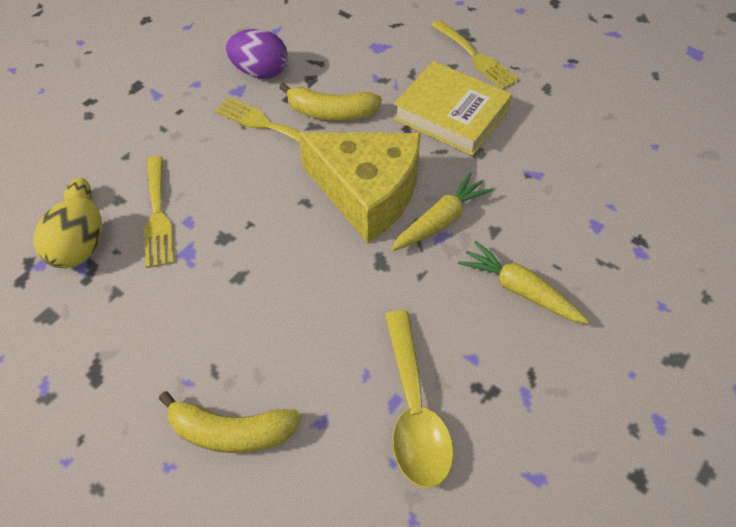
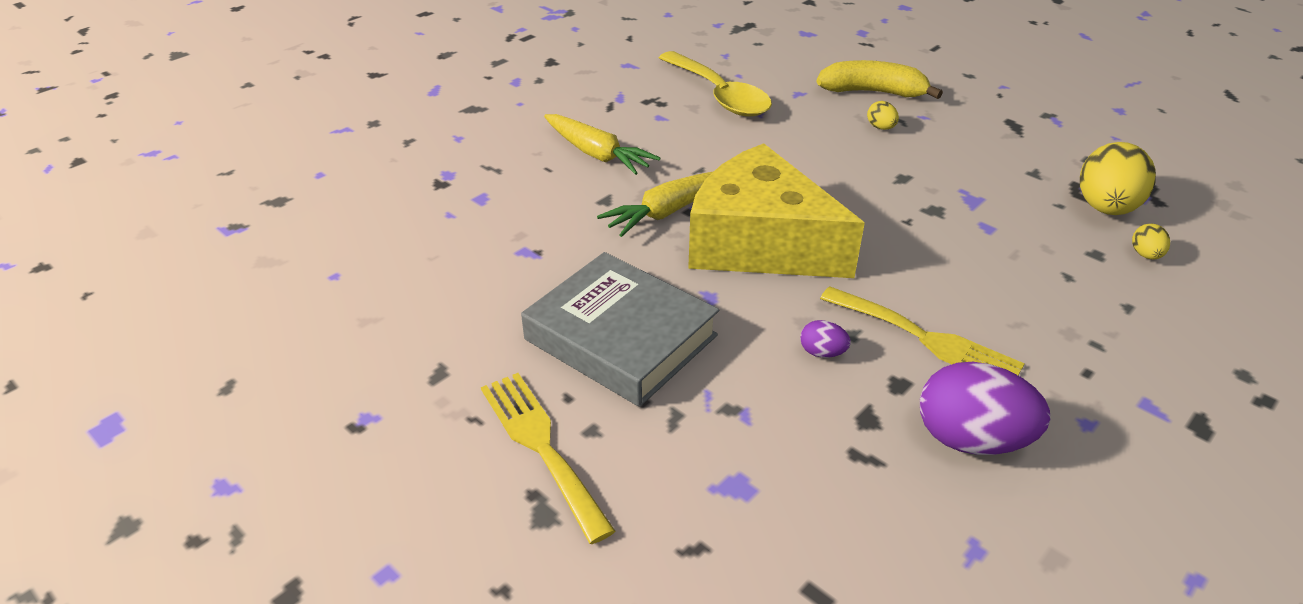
camera: 175 degrees left, 15 degrees down
yellow fork [144,156,174,268] -> none
yellow banana [279,83,382,121] -> purple egg [800,320,851,358]
yellow spoon [385,310,454,488] -> yellow spoon turned 150 degrees clockwise [659,51,772,116]
yellow book [394,61,512,156] -> grey book [521,252,719,407]
none -> yellow egg [867,101,899,130]

